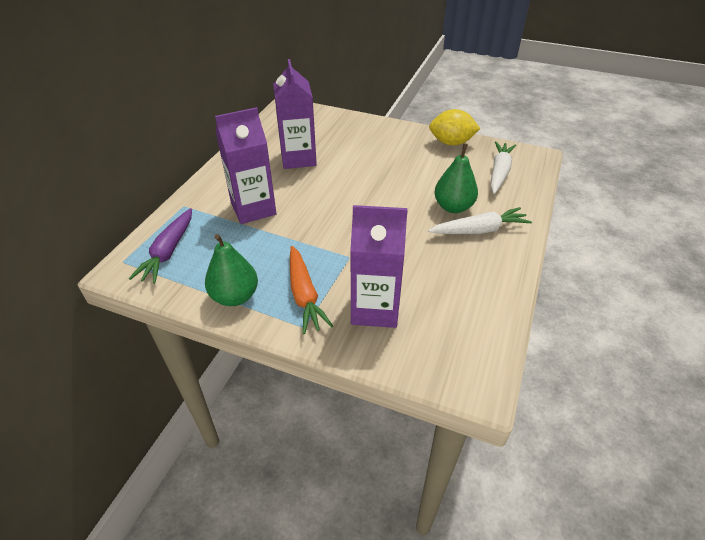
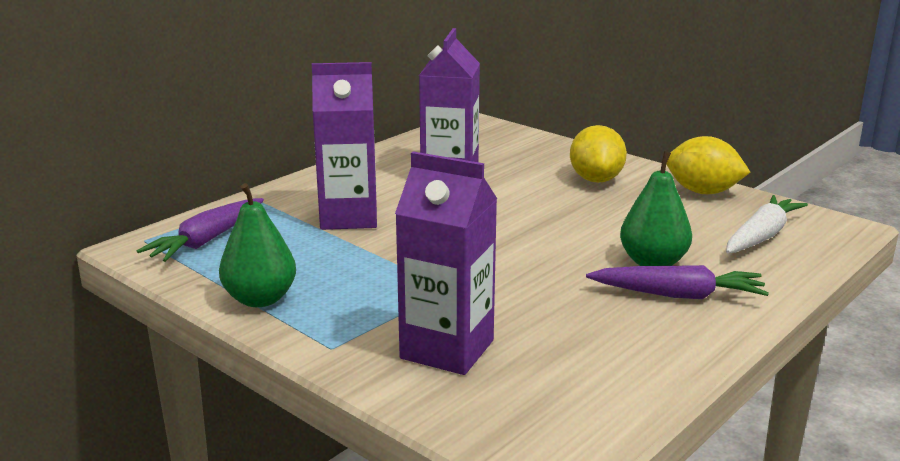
camera: 20 degrees right, 20 degrees down
orange carrot [290,246,333,334] -> none
white carrot [428,207,532,234] -> purple carrot [586,265,769,299]
none -> yellow lemon [570,125,627,183]

